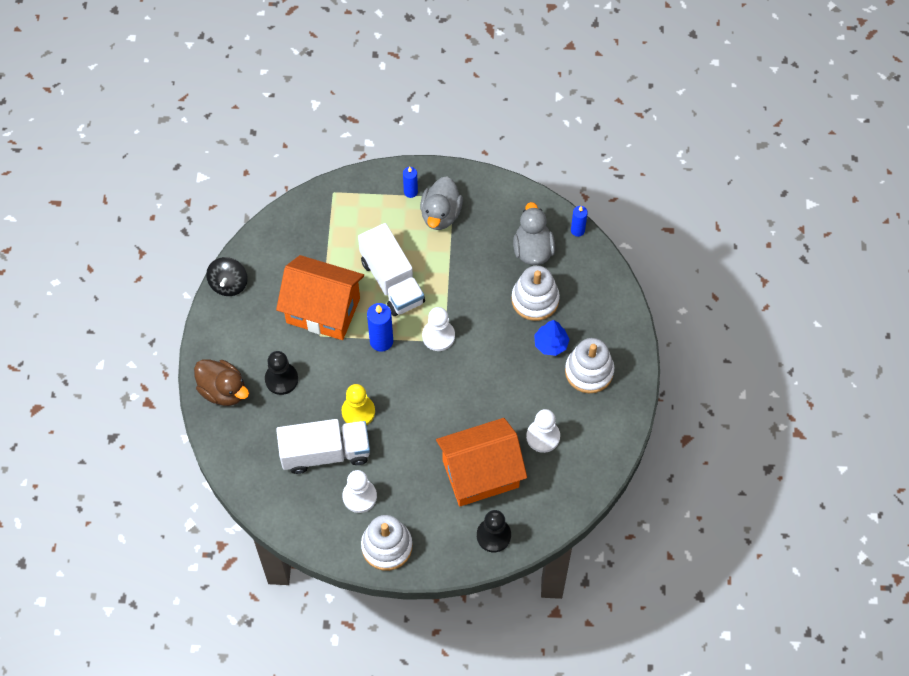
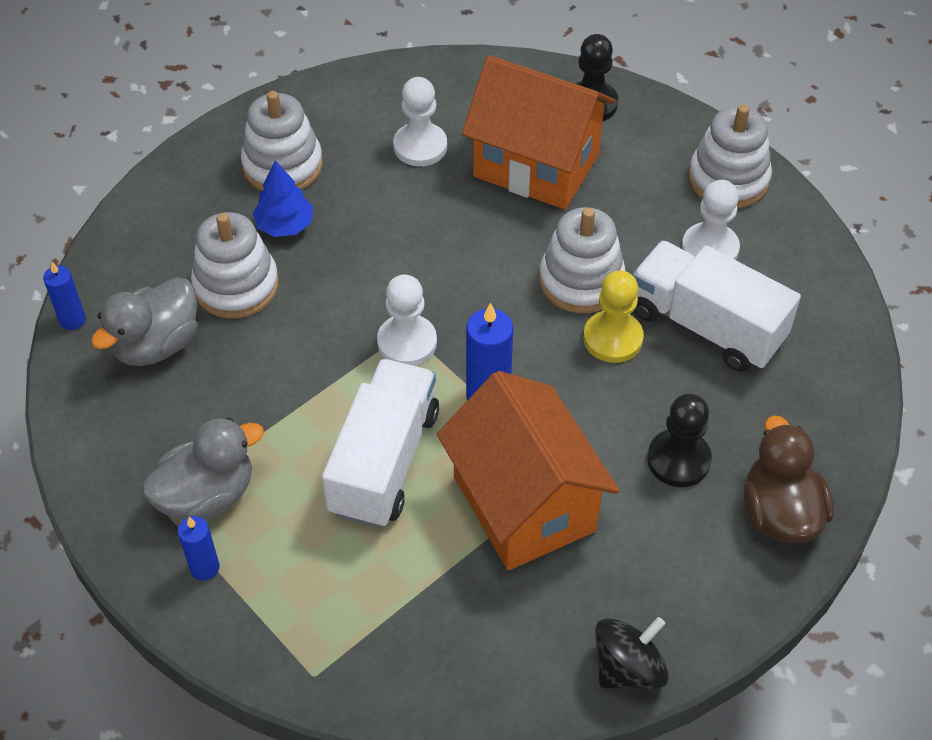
camera: 135 degrees left, 10 degrees down
none -> white stacking toy [539,207,626,313]

